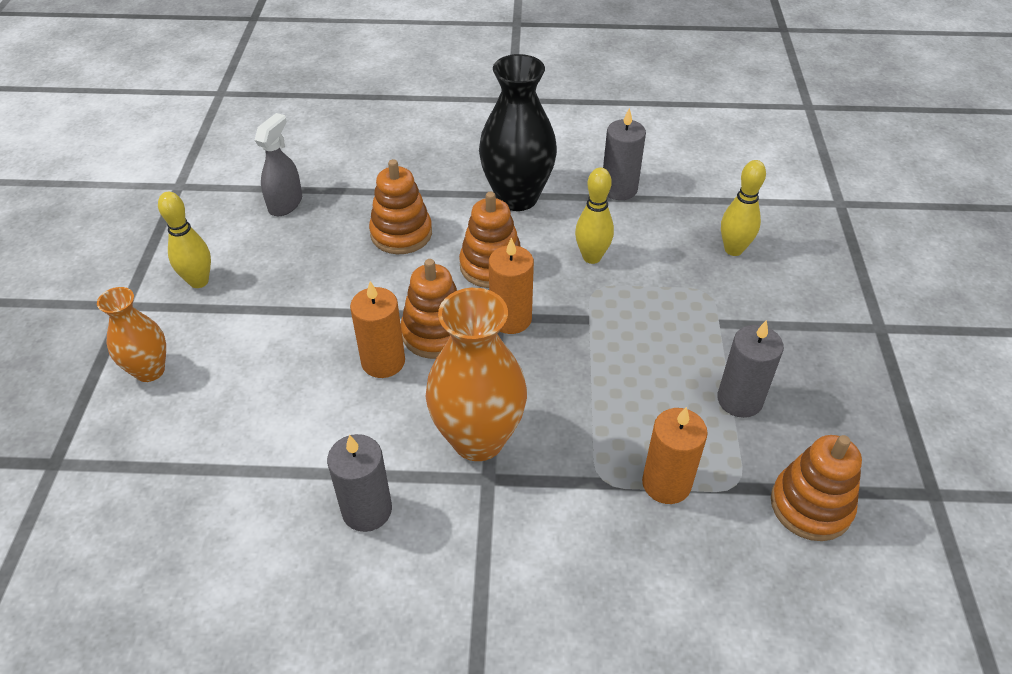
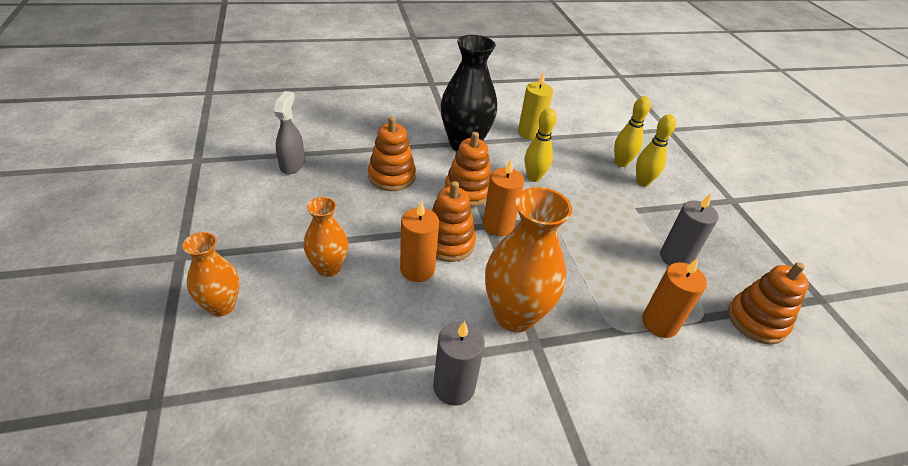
camera: 20 degrees left, 5 degrees down
yellow bowling pin [158,192,211,288] -> yellow bowling pin moved to [636,114,676,187]
grey candle [603,108,646,200] -> yellow candle [518,72,553,140]
none -> orange vase [303,197,348,277]

